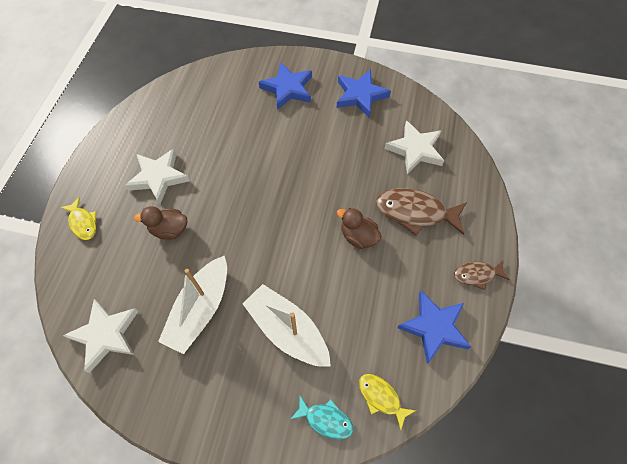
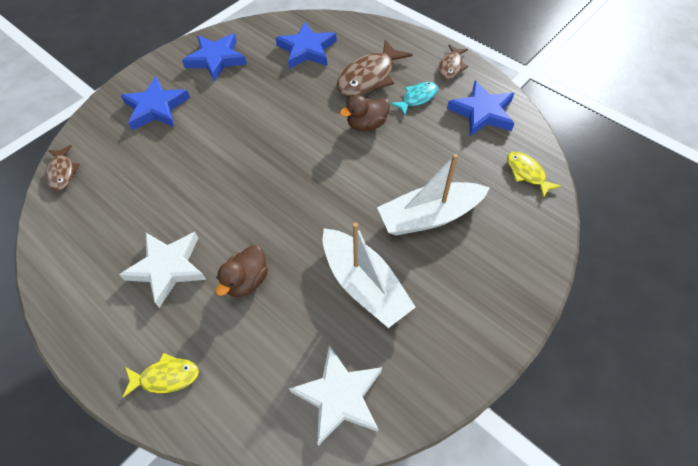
camera: 60 degrees left, 5 degrees down
turquoise fish [291,396,353,439] -> turquoise fish moved to [390,82,438,115]
yellow fish [359,374,416,430] -> yellow fish turned 75 degrees clockwise [507,152,561,198]
white star [385,120,444,174] -> blue star [276,22,337,69]
none -> brown fish [45,145,80,191]

